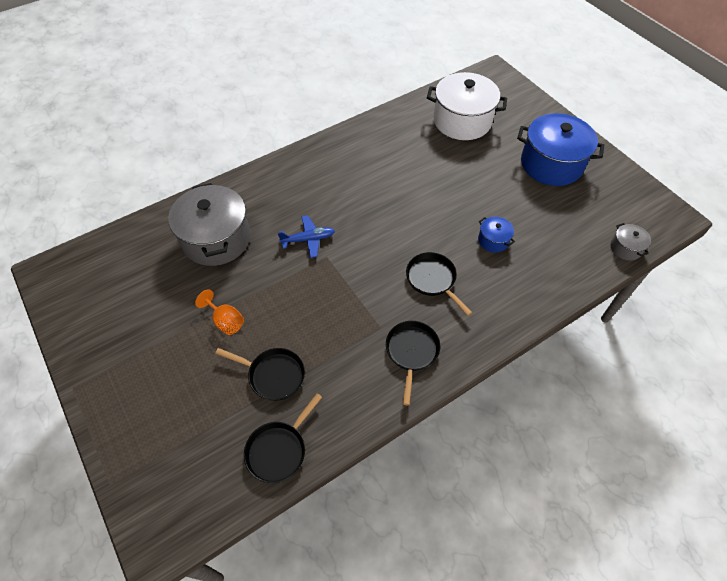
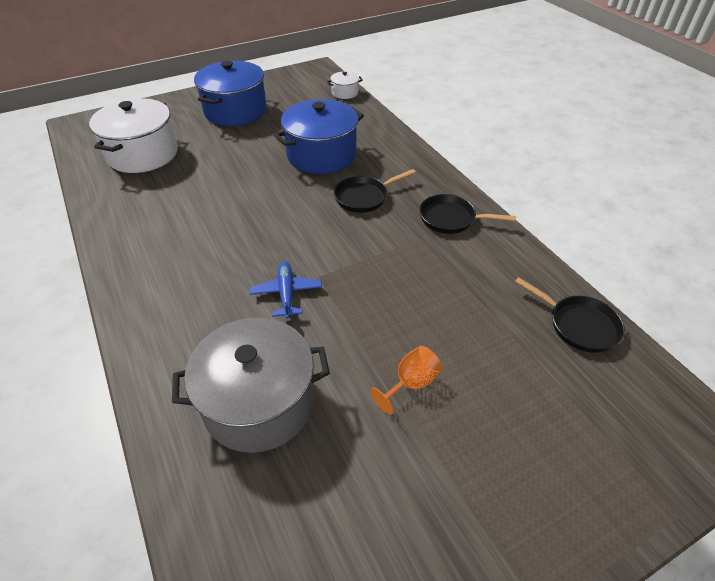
camera: 85 degrees left, 10 degrees down
black pan [215,348,305,401] -> none
blue pot [478,216,515,252] -> blue pot [274,99,364,174], size x2.21
grey pot [611,223,651,261] -> white pot [327,71,363,99]

